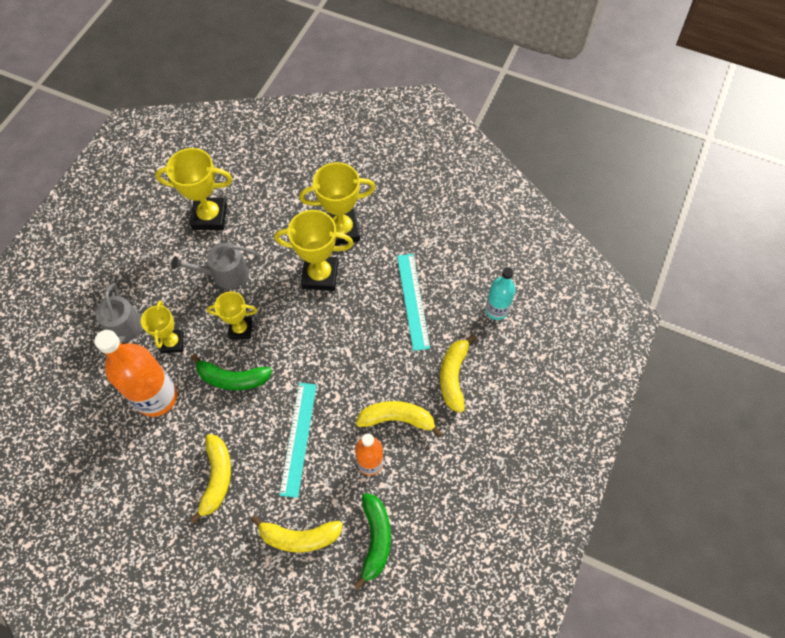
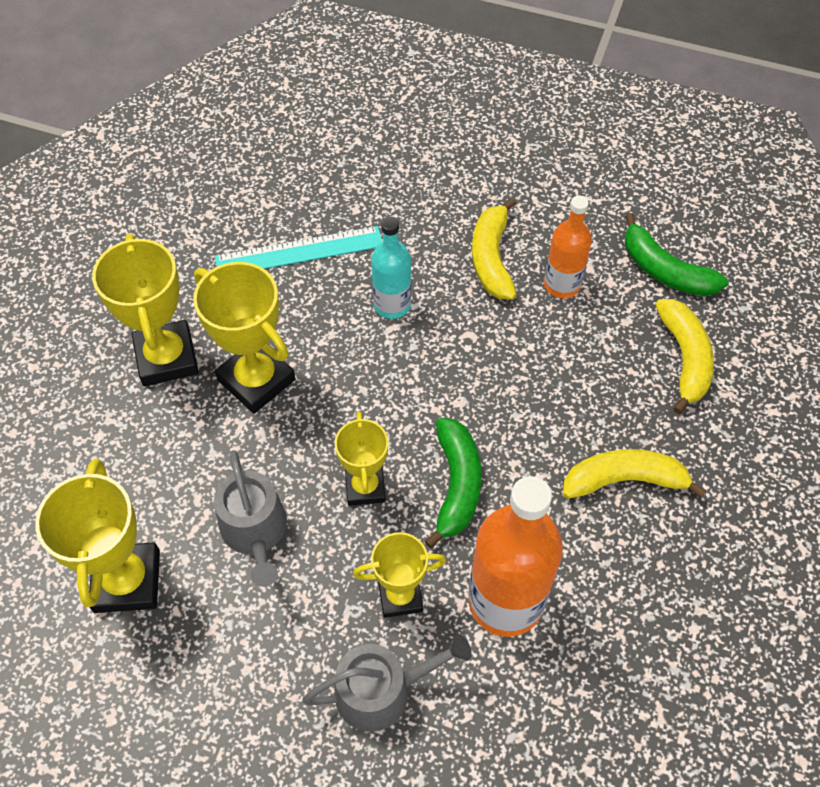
camera: 95 degrees left, 5 degrees down
yellow trophy [274,210,354,291] -> yellow trophy turned 45 degrees counterclockwise [193,262,295,414]
turquoise ruler [279,383,317,498] -> none
green banana [354,493,391,590] -> green banana turned 135 degrees counterclockwise [624,213,728,296]
yellow banana [440,335,476,413] -> none
turquoise bottle [485,267,516,320] -> turquoise bottle moved to [371,217,411,319]

